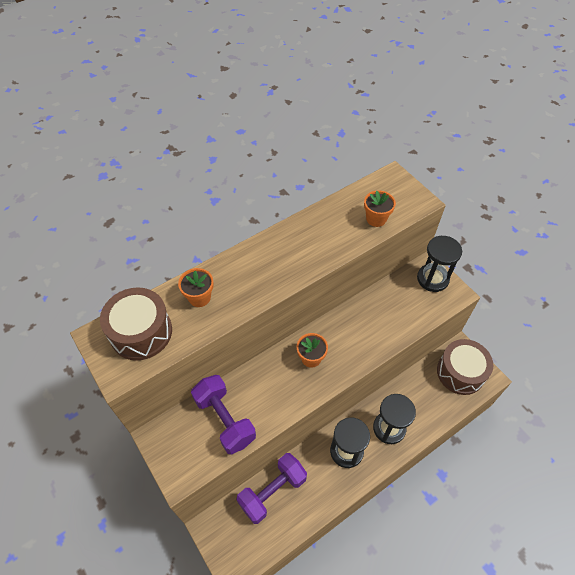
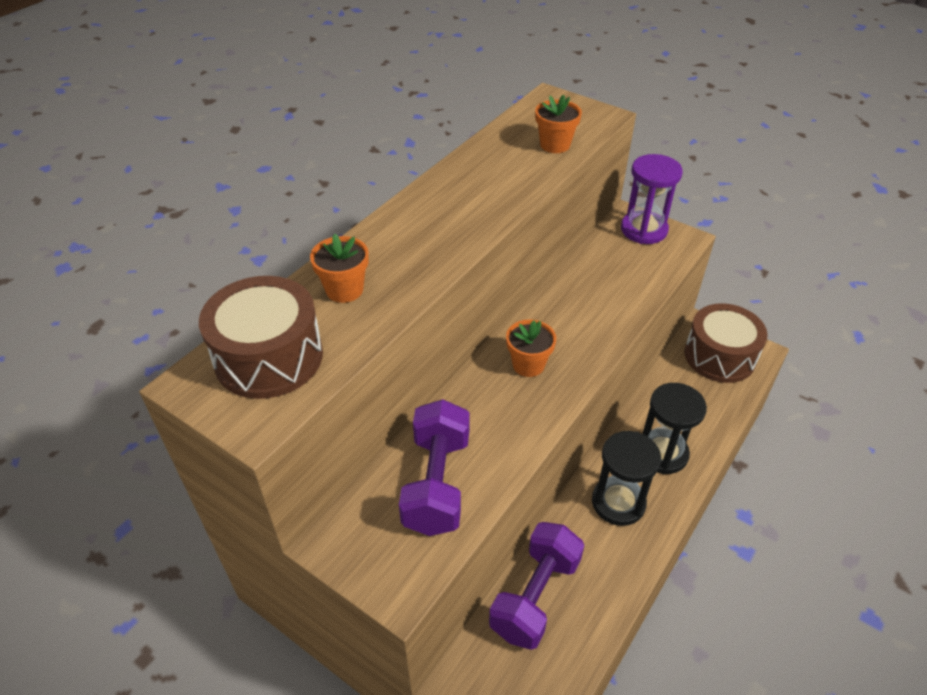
camera: 20 degrees left, 10 degrees down
purple dumbbell [191,375,256,455] -> purple dumbbell turned 60 degrees clockwise [399,399,470,536]
black hourglass [417,236,462,292] -> purple hourglass [621,154,683,244]

